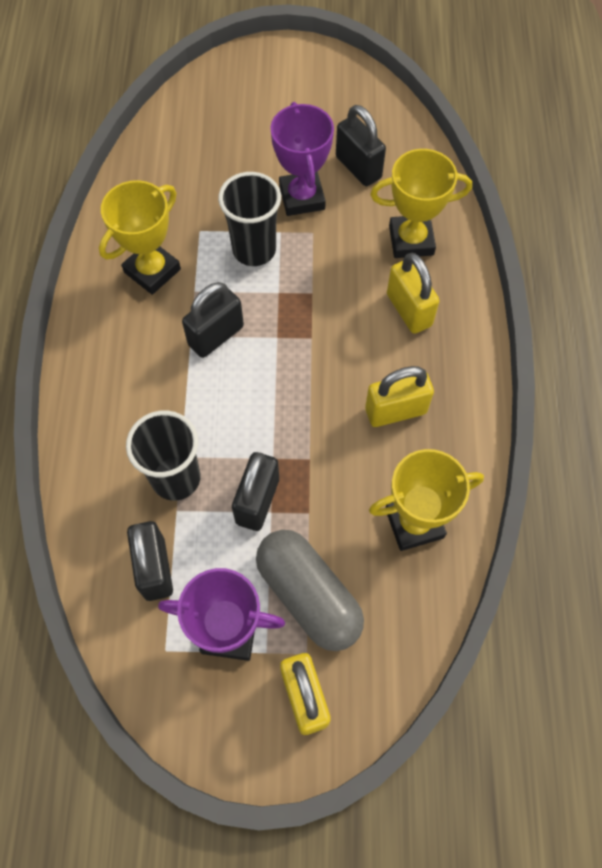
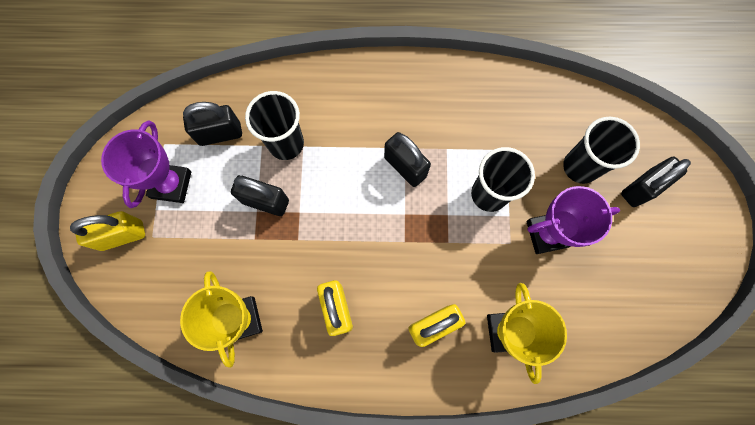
camera: 90 degrees right, 10 degrees up
yellow trophy [99,180,181,295] -> none
grey capsule [256,530,364,651] -> none
black padlock [336,105,386,186] -> black padlock moved to [621,157,691,207]
none -> black cup [563,117,640,184]

